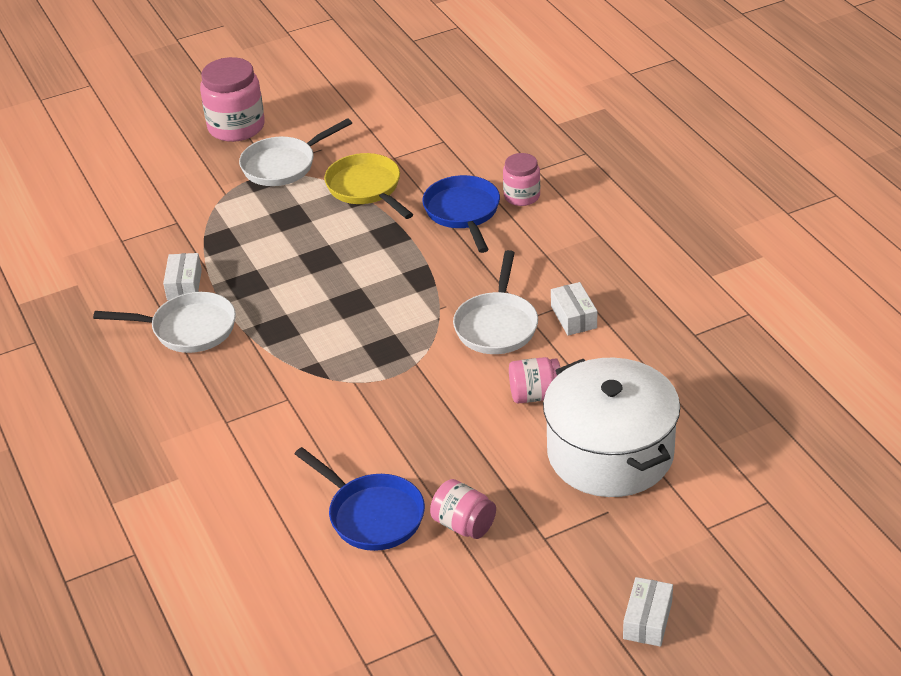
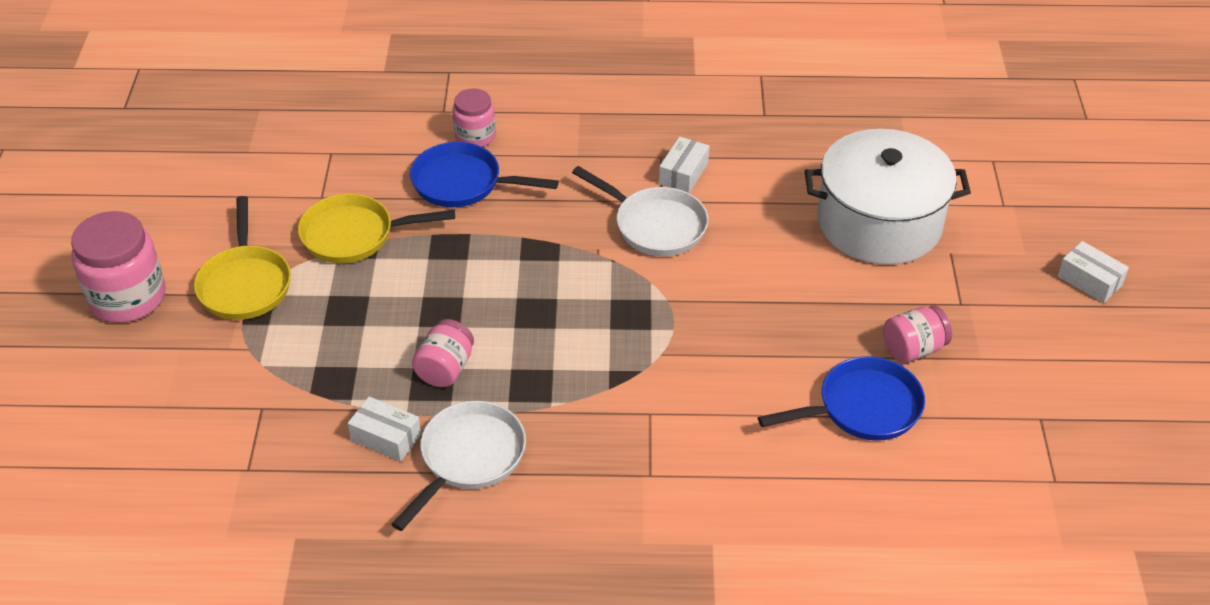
camera: 65 degrees left, 5 degrees up
white pan [239,118,352,186] -> yellow pan [194,196,291,320]
pink jar [509,357,560,404] -> pink jar moved to [412,319,474,387]
white box [551,282,597,335] -> white box turned 75 degrees counterclockwise [659,136,709,193]

